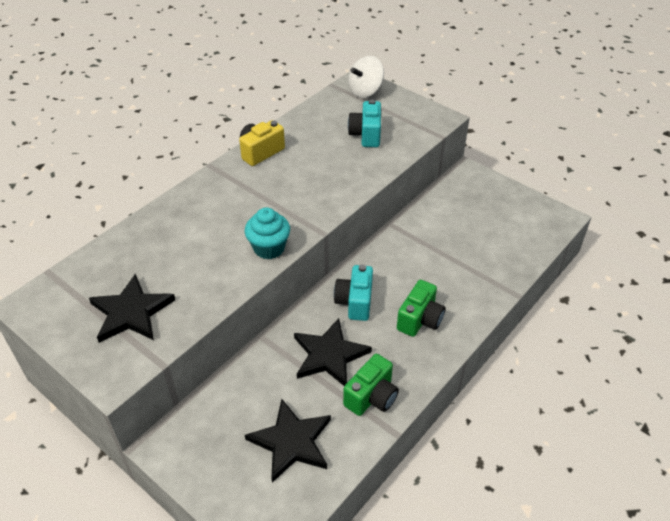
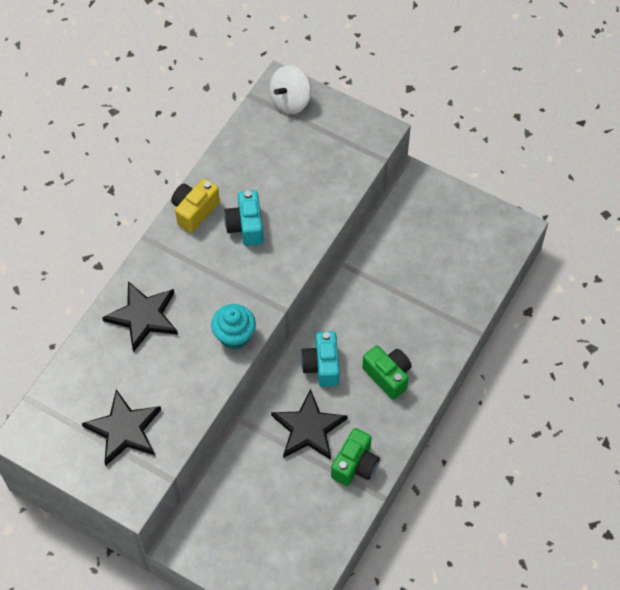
camera: 10 degrees left, 15 degrees up
black star [245,399,331,483] -> black star moved to [102,281,178,352]
turquoise camera [348,99,381,147] -> turquoise camera moved to [224,190,263,246]
green camera [397,280,446,337] -> green camera turned 60 degrees counterclockwise [362,345,412,400]

